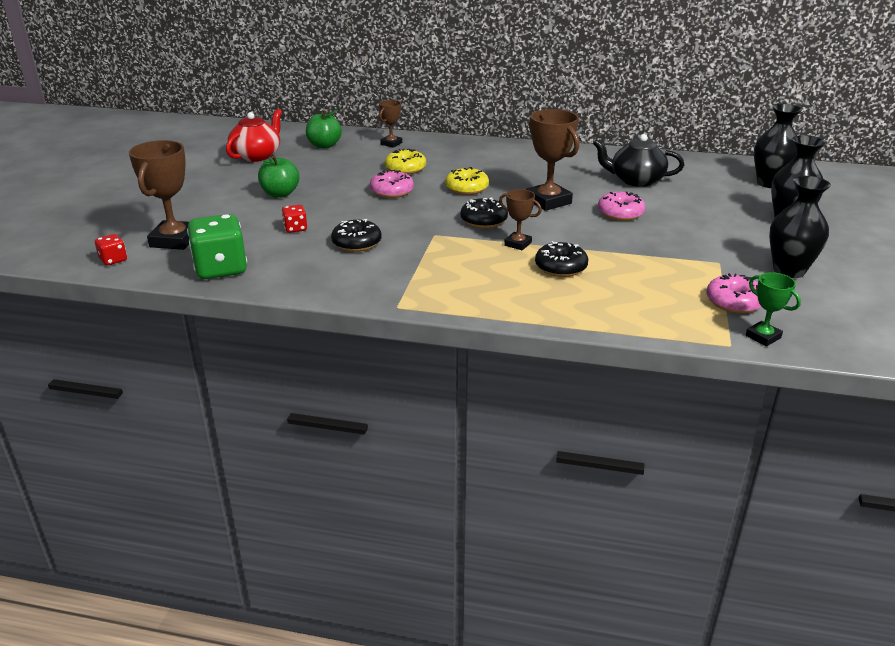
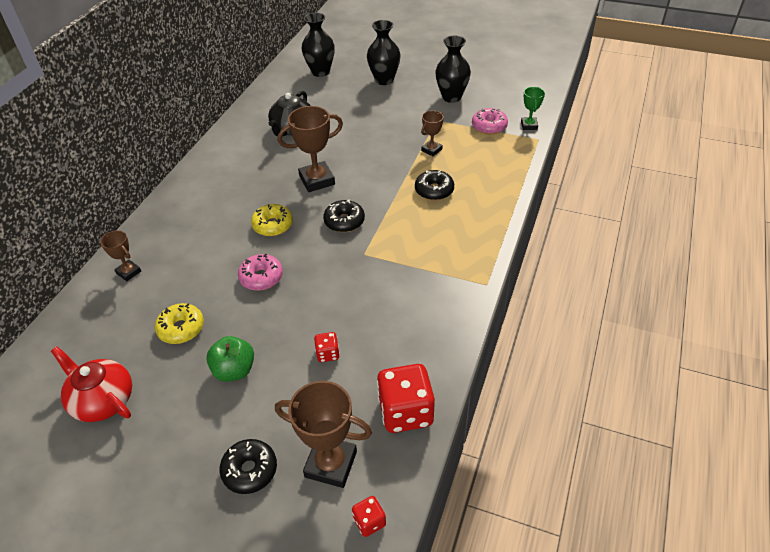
camera: 80 degrees left, 15 degrees up
green dice [187,214,247,279] -> red dice [377,364,435,433]
green apple [306,110,342,149] -> none
black donut [331,219,381,252] -> black donut moved to [219,439,277,494]
yellow donut [385,149,426,175] -> yellow donut moved to [155,303,204,344]
brown trophy [499,189,542,250] -> brown trophy moved to [421,111,444,156]
pink donut [598,192,645,221] -> none
green trophy [746,272,801,346] -> green trophy turned 60 degrees counterclockwise [521,87,545,130]

